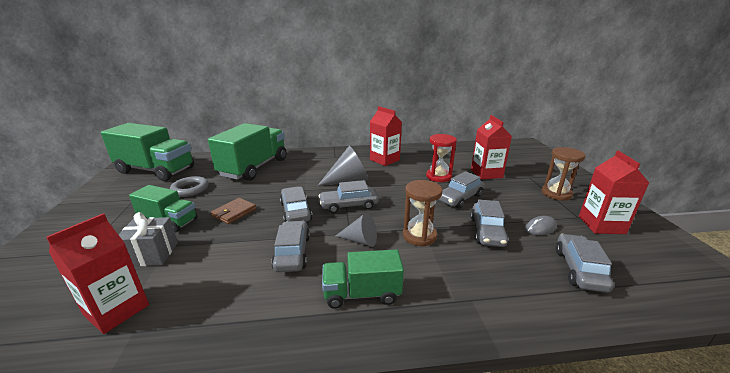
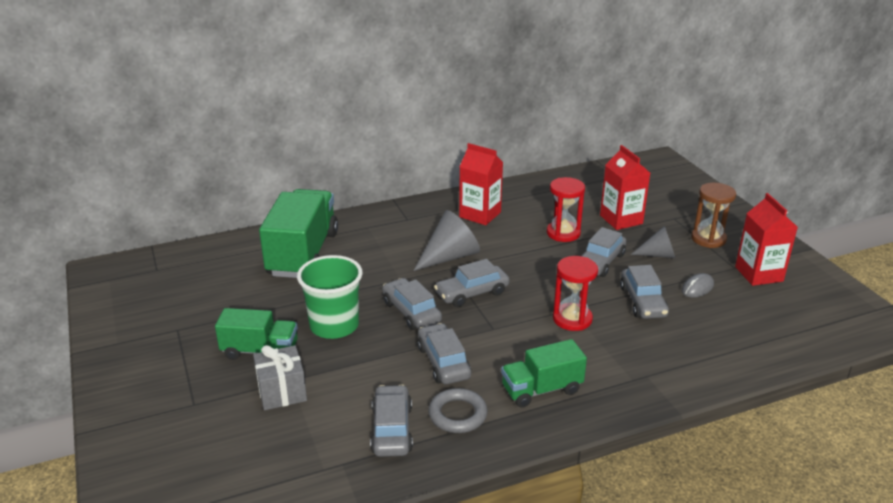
camera: 15 degrees left, 5 degrees up
red carton [46,213,149,334] -> none
green truck [101,123,194,181] -> none
grey ring [170,176,209,197] -> grey ring moved to [429,388,488,433]
brown wallet [211,198,256,224] -> green cup [297,255,363,339]
grey cone [336,213,377,247] -> grey cone moved to [631,226,675,258]
brown hourglass [403,180,443,246] -> red hourglass [553,256,598,331]
grey car [556,234,614,293] -> grey car moved to [370,385,413,457]

